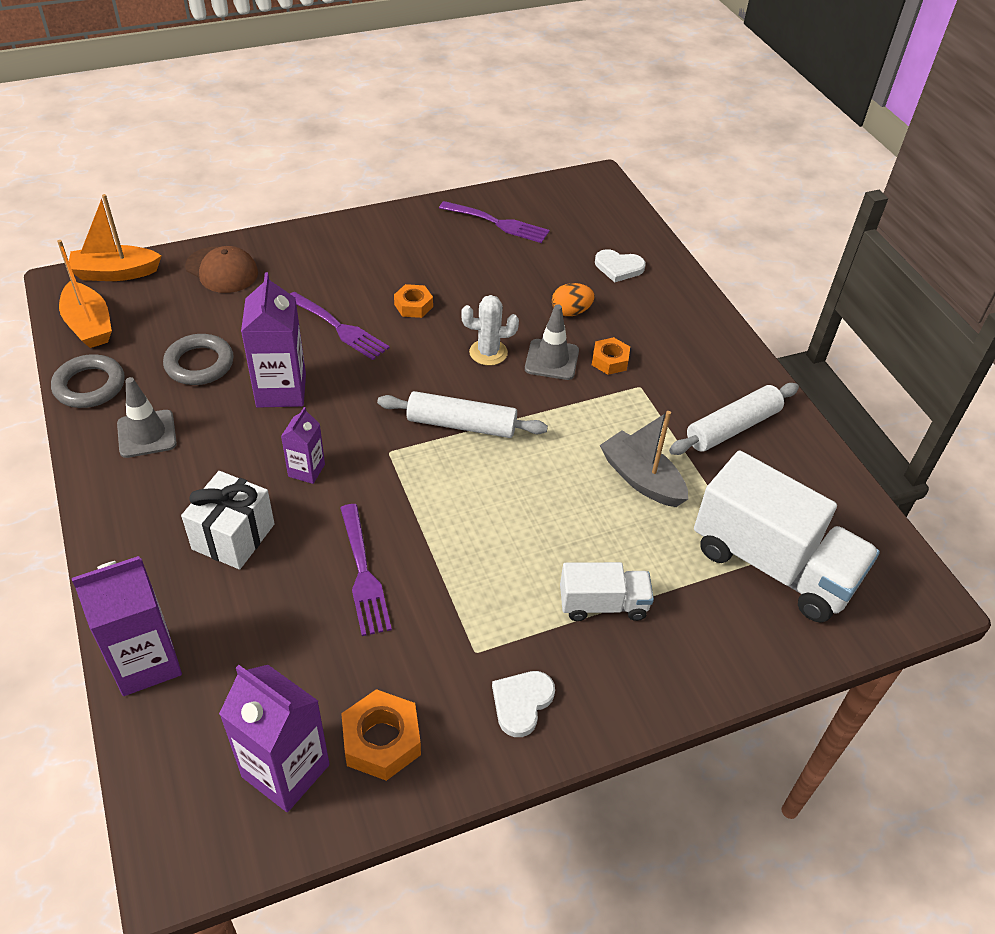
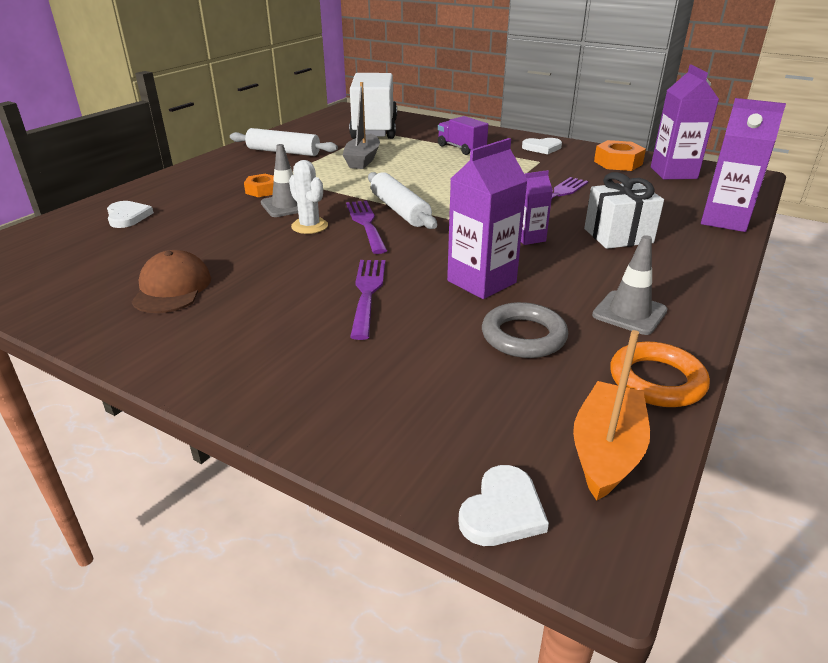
camera: 125 degrees left, 15 degrees down
grey ring [51,354,125,408] -> orange ring [610,342,710,407]
orange boat [69,194,161,281] -> white heart [458,465,549,546]
brown cap [185,246,258,293] -> brown cap moved to [131,250,211,313]
orange nut [394,284,433,318] -> none
purple fork [439,201,550,243] -> purple fork moved to [346,200,387,254]
orange egg [552,283,595,316] -> none
white truck [560,562,654,621] -> purple truck [438,116,488,155]

